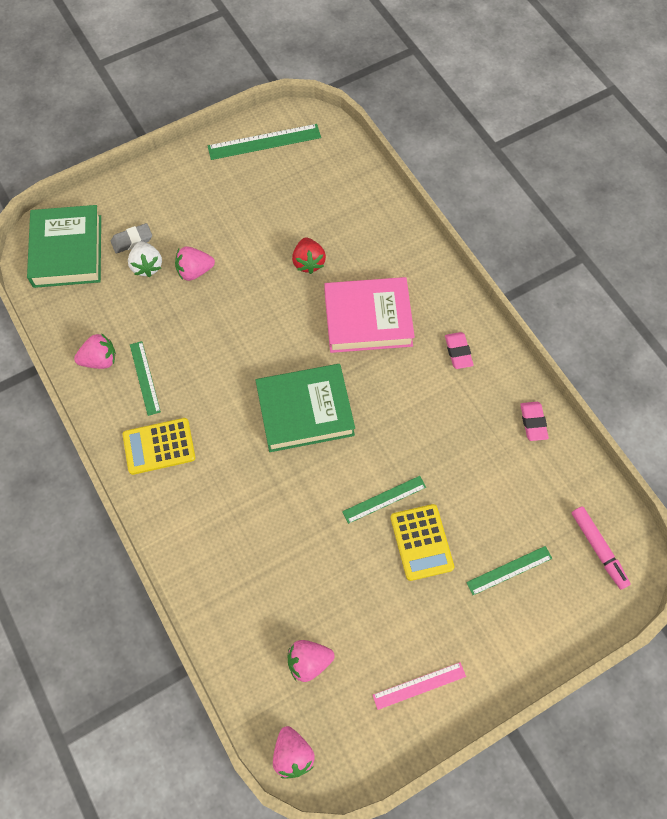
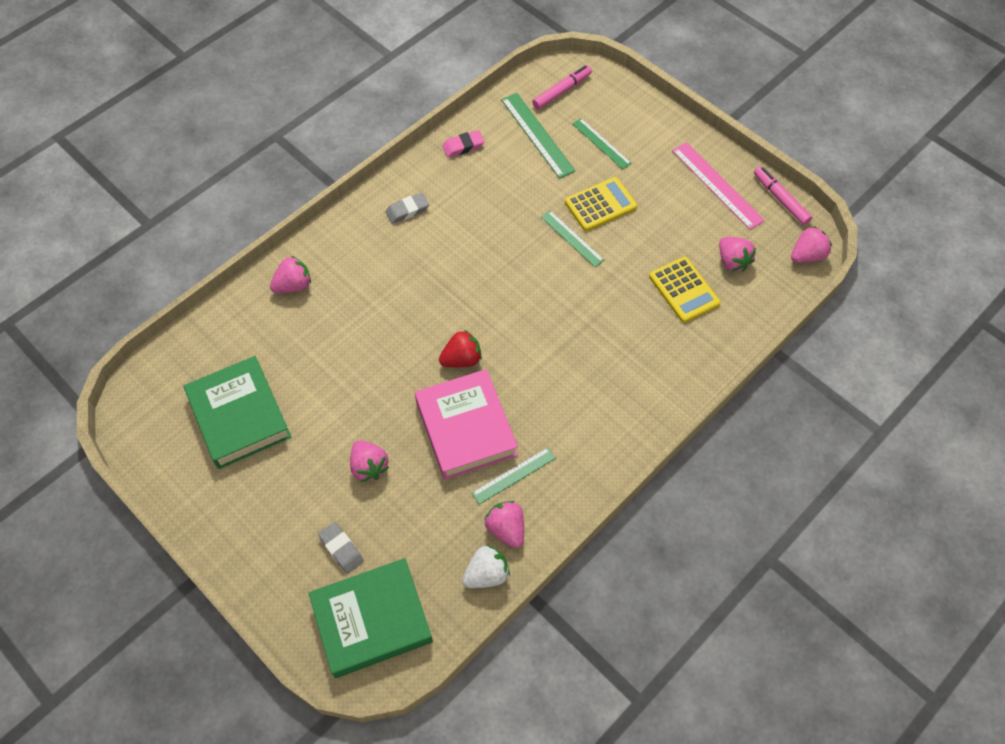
camera: 105 degrees left, 5 degrees down
yellow calculator [123,418,196,475] -> yellow calculator moved to [649,257,720,323]
white strawberry [128,241,162,277] -> white strawberry moved to [462,545,510,588]
green ruler [208,124,321,160] -> green ruler moved to [501,93,576,178]
green book [256,364,355,452] -> green book moved to [184,356,291,469]
red strawberry [292,237,326,274] -> red strawberry moved to [439,330,482,367]
pink book [325,277,415,353] -> pink book moved to [415,369,518,480]
pink ruler [372,662,466,710] -> pink ruler [672,142,765,230], size x1.55
pink eraser [445,332,474,369] -> grey eraser [385,193,429,224]
none -> pink strawberry [270,256,311,293]
none -> pink marker [754,166,813,225]

